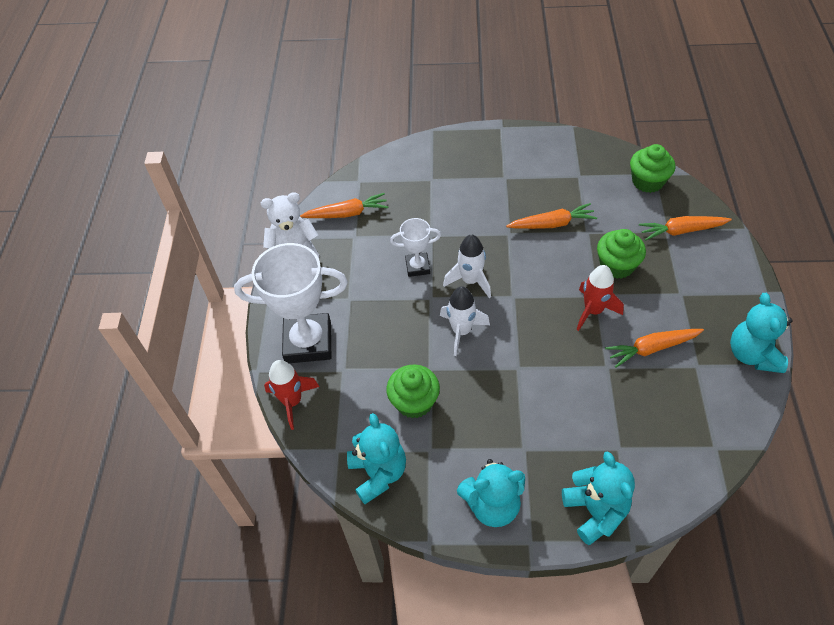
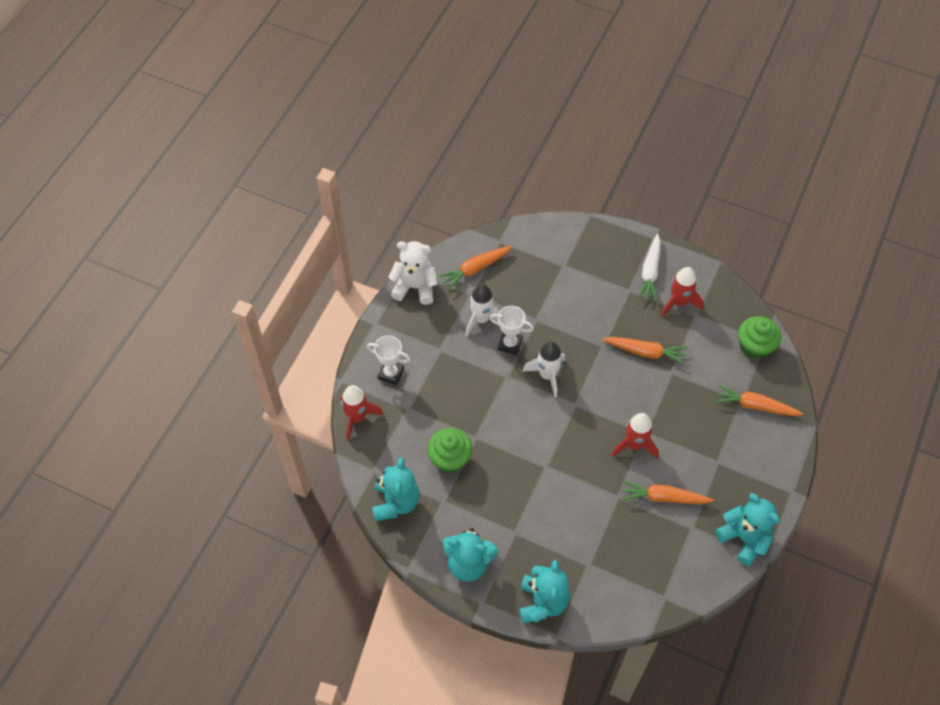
camera: 20 degrees right, 5 degrees up
white trophy [234,243,348,363] -> white trophy [367,336,411,385], size x0.51
orange carrot [300,193,388,218] -> orange carrot turned 135 degrees clockwise [438,246,512,290]
white rocket [440,286,490,356] -> white rocket moved to [465,284,500,337]
green cupcake [597,229,646,279] -> none
turquoise teddy bear [730,293,793,373] -> turquoise teddy bear turned 120 degrees clockwise [715,493,780,566]
none -> white carrot [637,234,661,302]
none -> red rocket [661,267,704,317]

